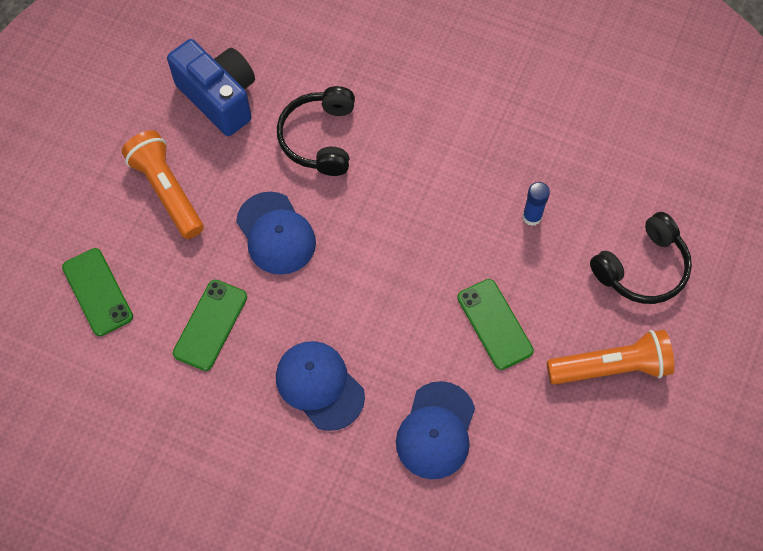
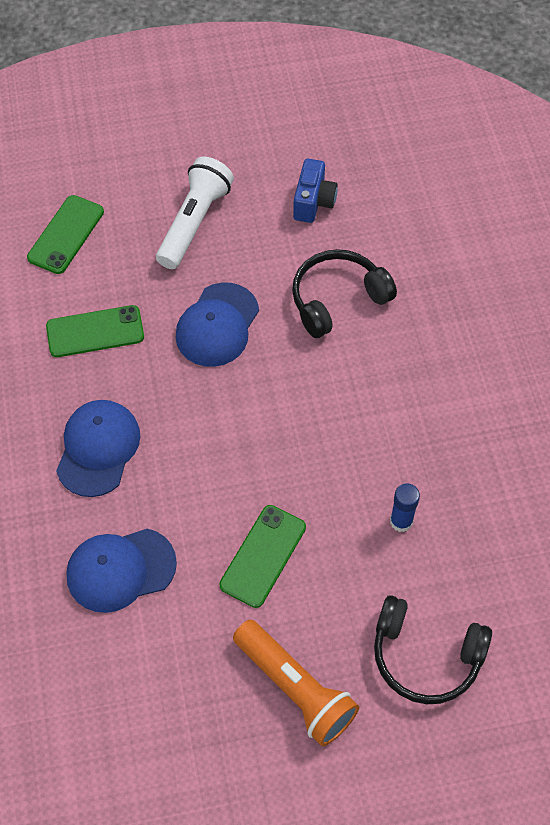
camera: 55 degrees right, 5 degrees down
orange flashlight [122,130,204,239] -> white flashlight [156,157,234,269]
blue camera [167,39,255,136] -> blue camera [293,159,338,223], size x0.60

